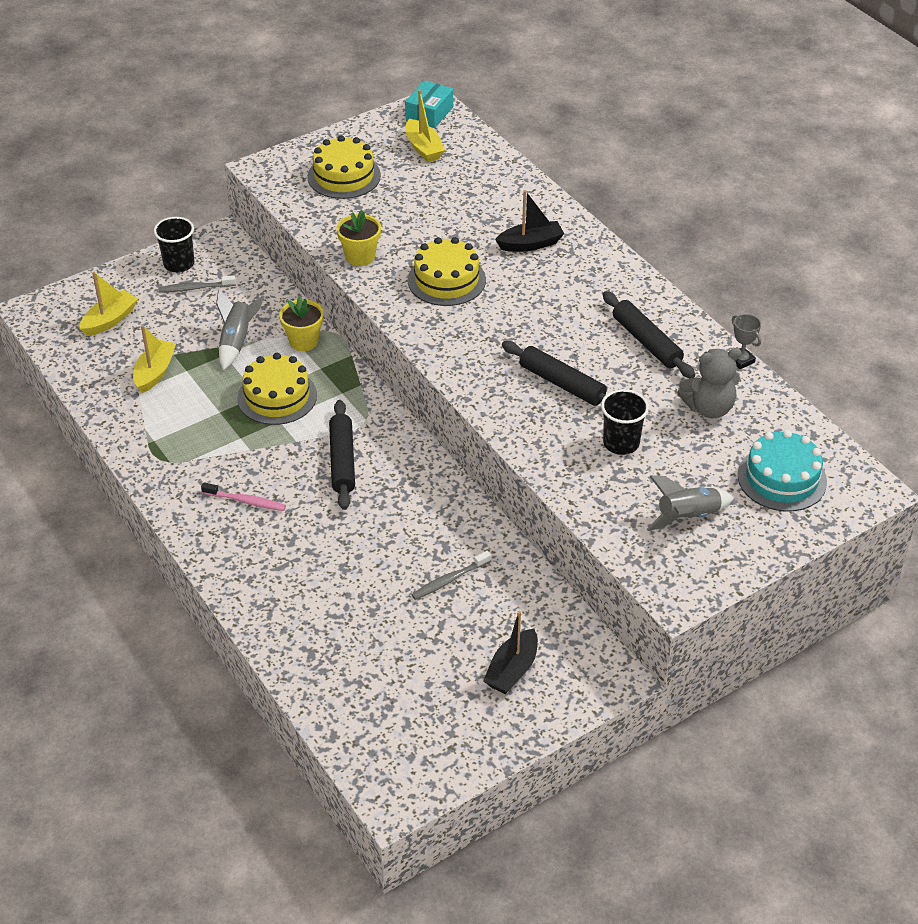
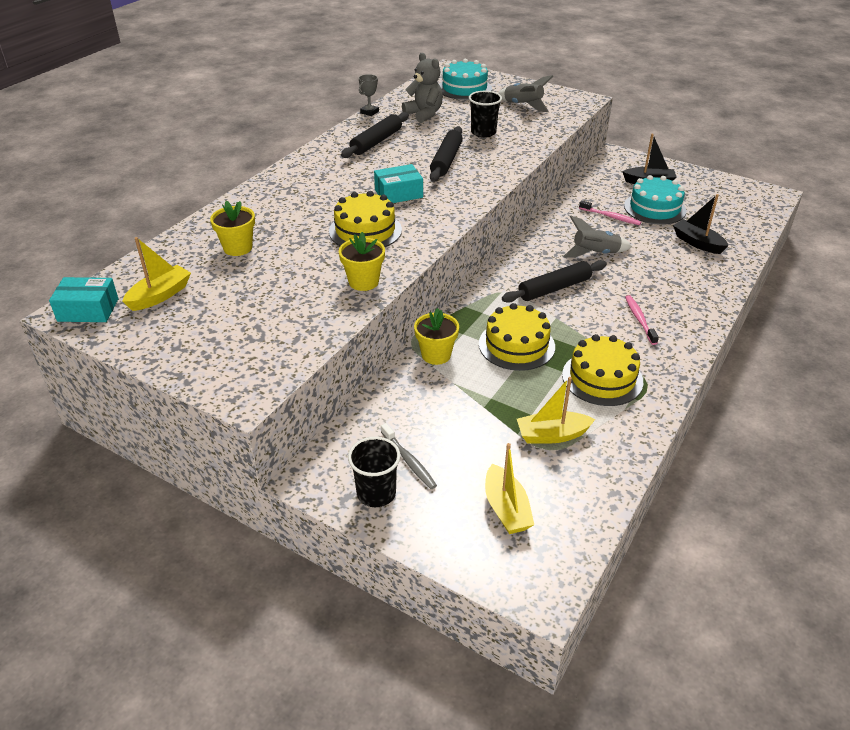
camera: 115 degrees left, 5 degrees down
yellow boat [80,272,138,336] -> yellow boat turned 120 degrees counterclockwise [485,443,534,534]
grey rocket [216,290,264,370] -> grey rocket moved to [563,216,632,258]
yellow cake [307,135,381,199] -> yellow cake moved to [562,334,643,406]
grey toothbrush [411,551,491,600] -> pink toothbrush [579,200,641,225]
black boat [495,190,564,252] -> black boat moved to [673,194,729,254]
none -> yellow flower pot [210,201,255,256]
none -> turquoise box [374,164,423,203]
none -> turquoise cake [624,175,686,225]

